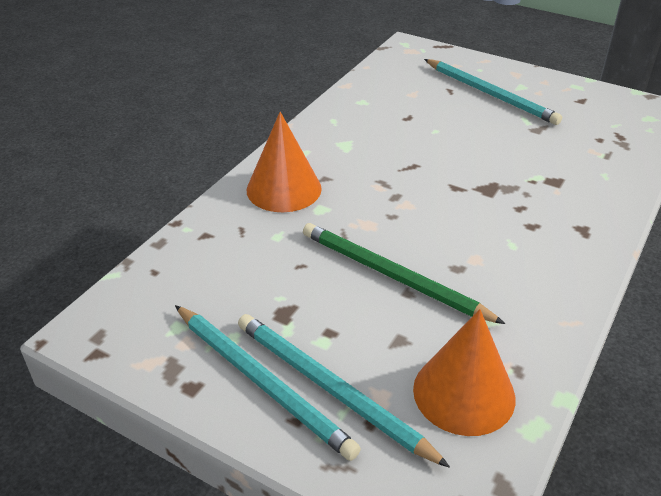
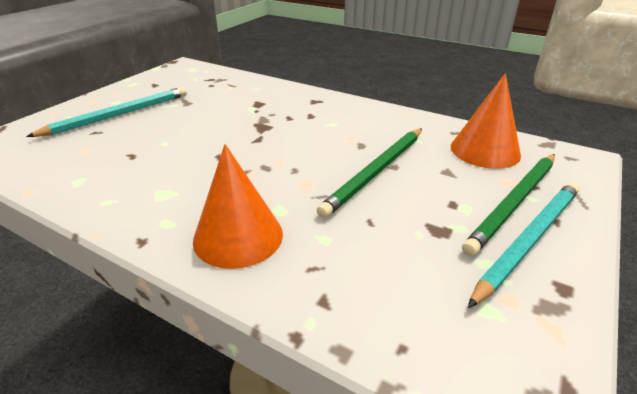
camera: 90 degrees left, 5 degrees down
turquoise pencil [238,314,450,468] -> green pencil [462,154,555,256]

